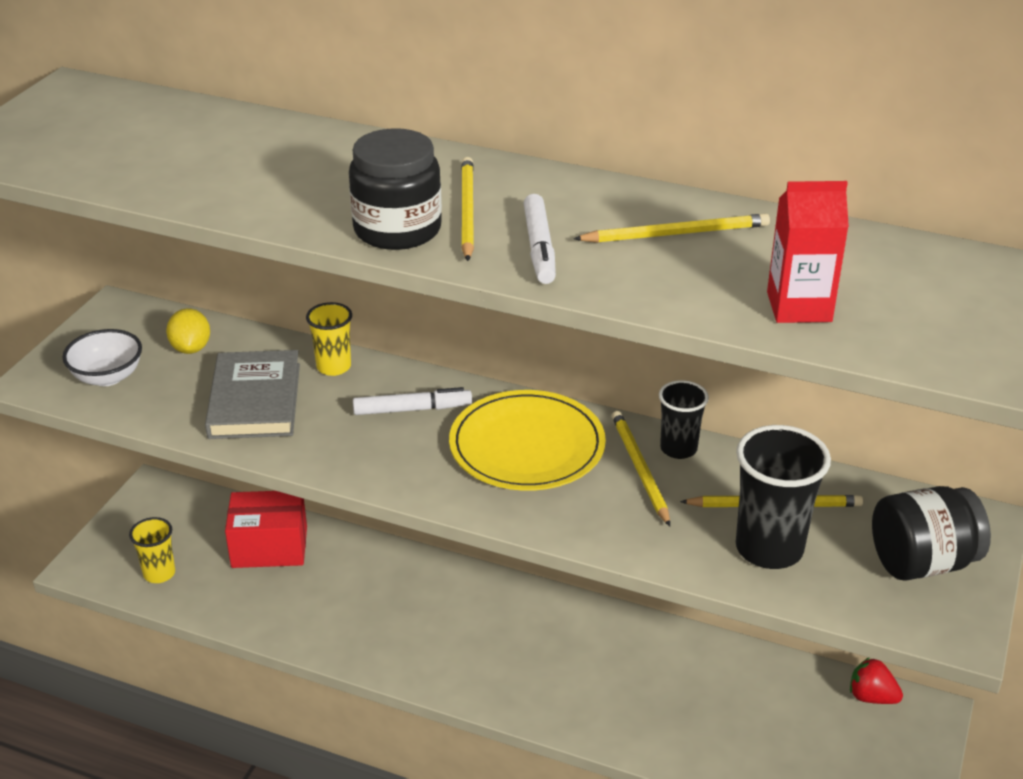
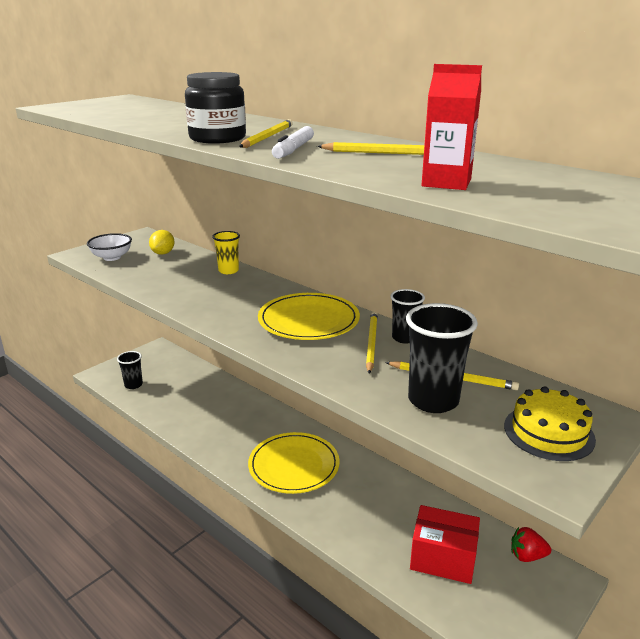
camera: 20 degrees right, 10 degrees down
yellow cup [129,517,175,583] -> black cup [117,351,143,389]
grey book [205,350,300,439] -> none
red box [225,491,307,568] -> red box moved to [410,505,480,584]
white marker [353,387,472,415] -> none
red strawberry [850,658,903,704] -> red strawberry turned 45 degrees counterclockwise [511,527,551,562]
black jar [872,486,991,581] -> yellow cake [504,386,596,461]
none -> yellow plate [248,432,340,494]

